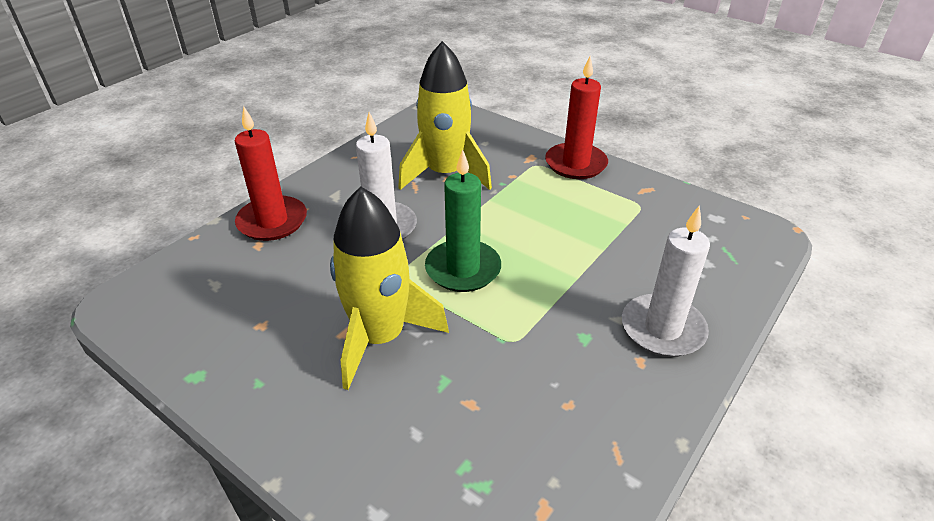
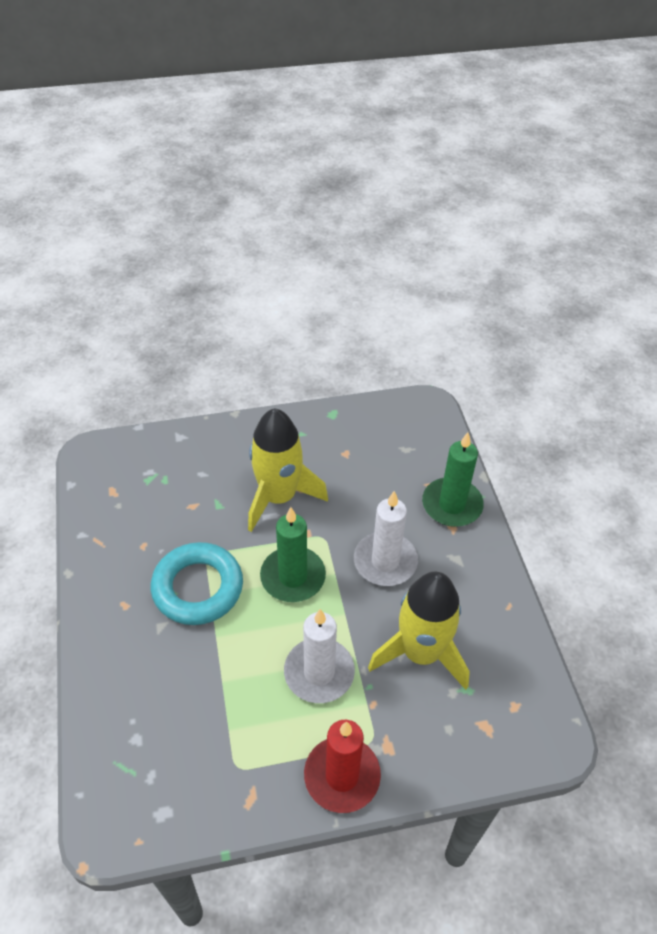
camera: 130 degrees right, 10 degrees up
red candle [235,106,307,241] -> green candle [422,432,484,527]
white candle [622,206,710,357] -> white candle moved to [284,609,355,703]
none -> turquoise ring [151,542,243,625]

